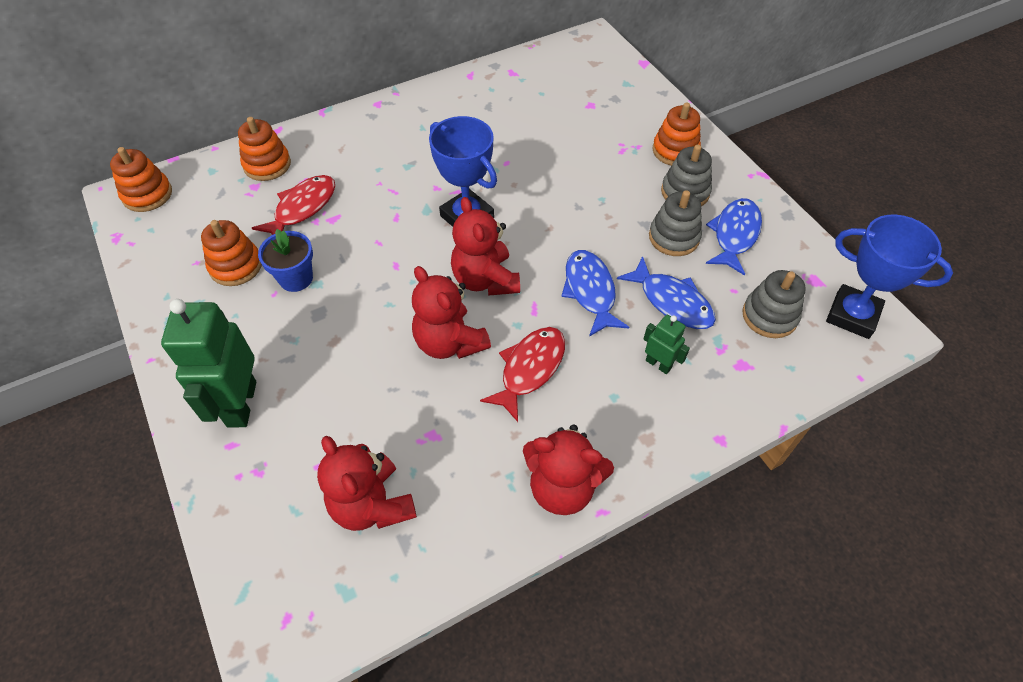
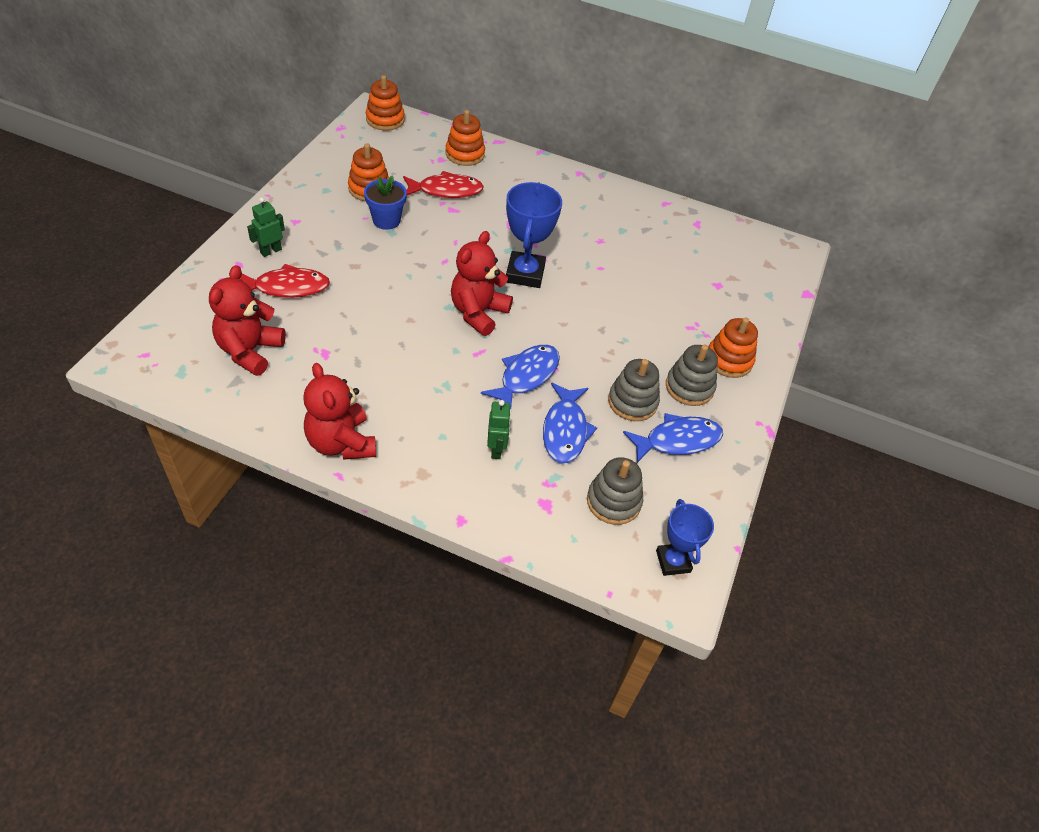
camera: 45 degrees right, 5 degrees down
green robot [161,299,256,428] -> green robot [247,197,285,257], size x0.50
red teddy bear [412,266,491,359] -> none
red fish [480,327,565,422] -> red fish moved to [240,264,330,298]
blue trophy [826,214,953,339] -> blue trophy [656,499,714,576], size x0.64

